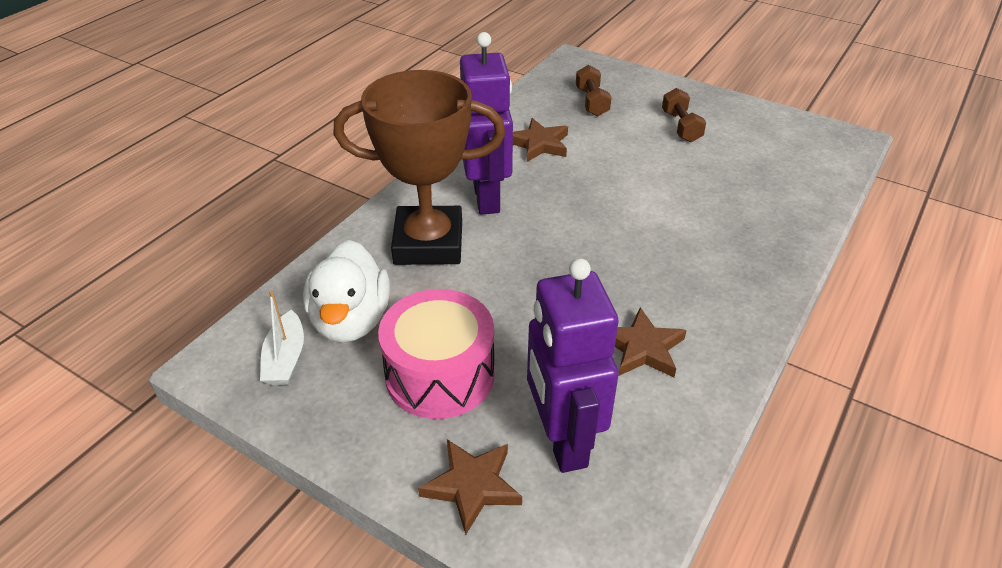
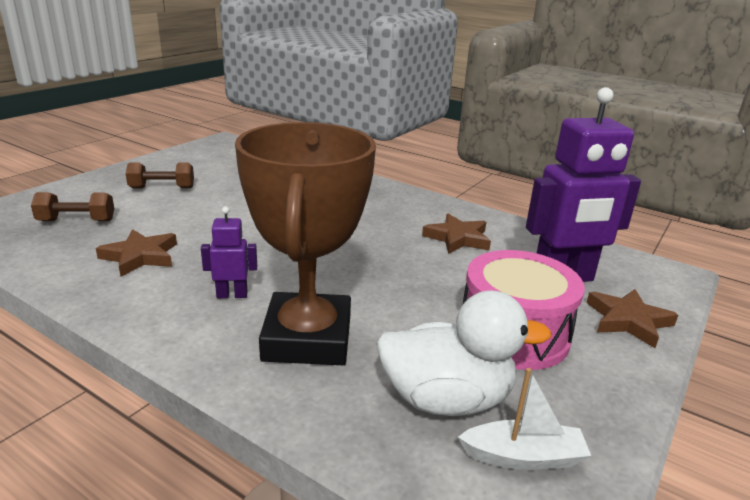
camera: 90 degrees left, 15 degrees down
purple robot [460,32,513,215] -> purple robot [201,207,257,298], size x0.46

